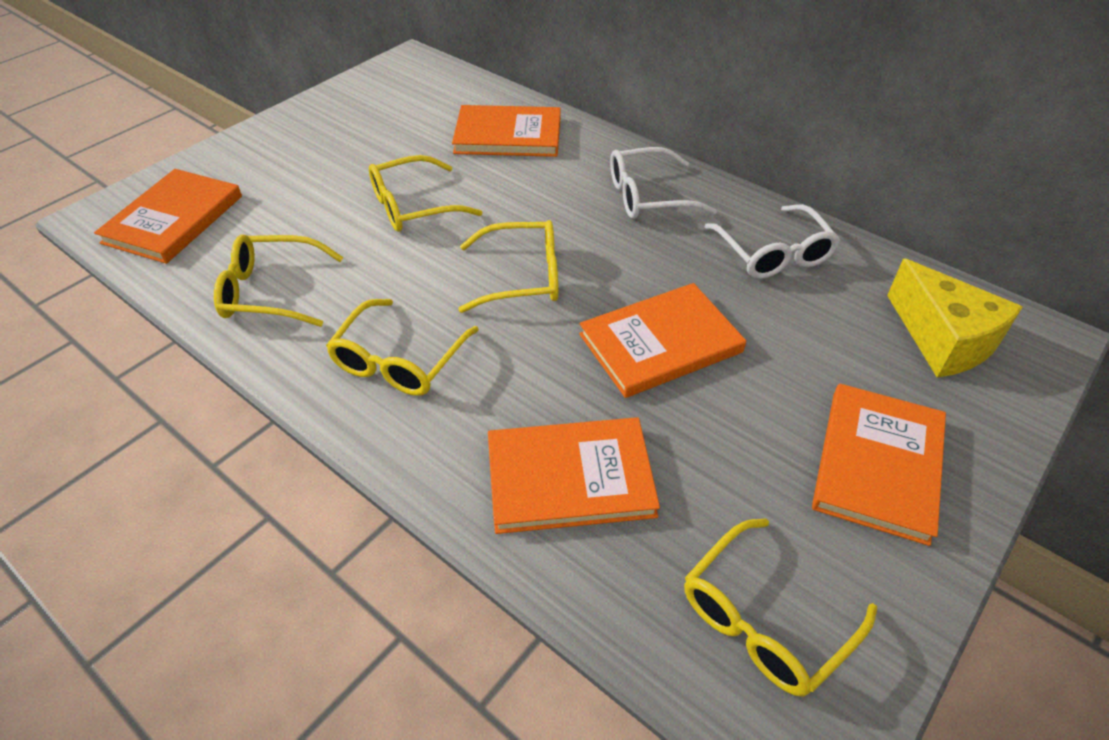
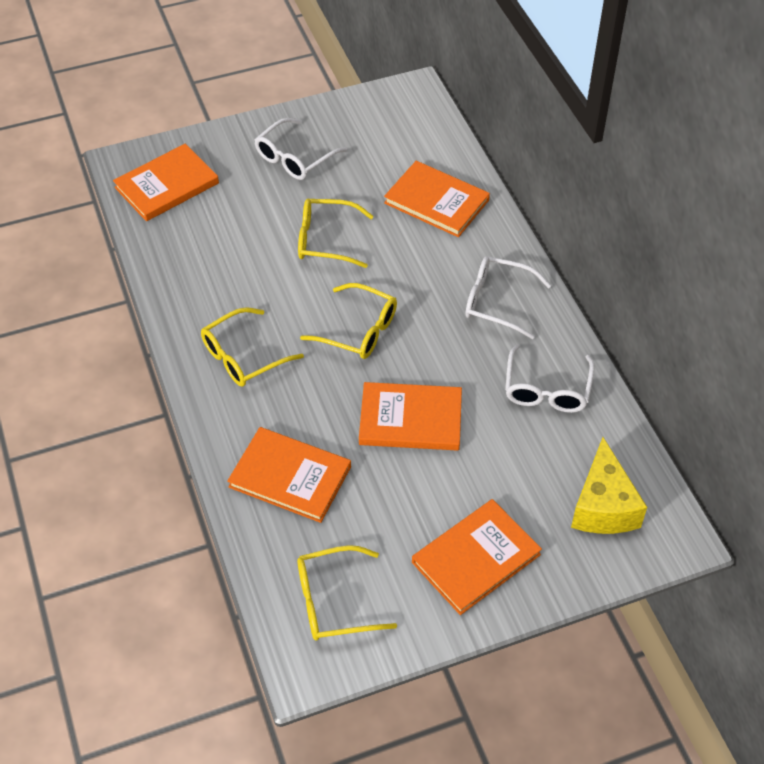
camera: 30 degrees right, 5 degrees up
yellow glasses [214,234,343,327] -> none
none -> white glasses [255,118,347,180]

